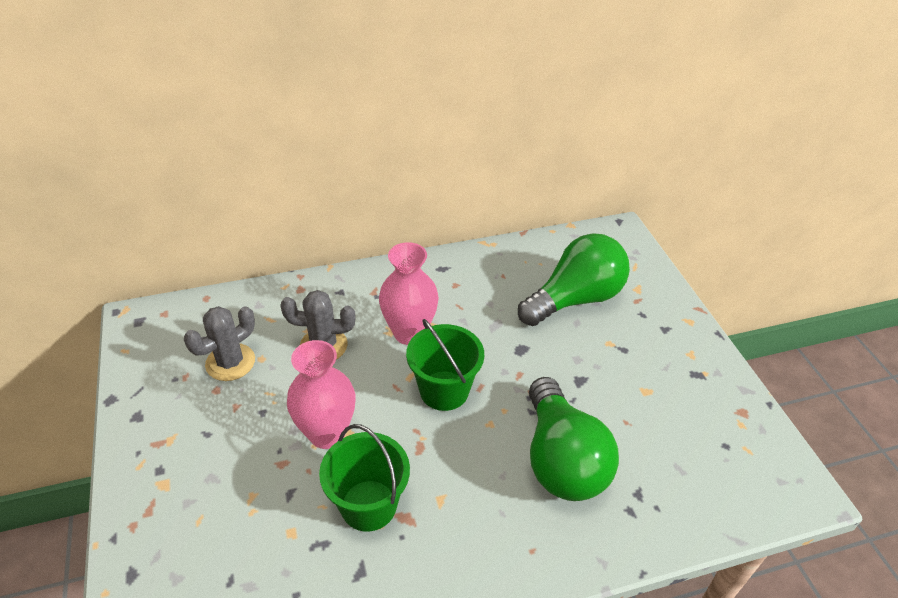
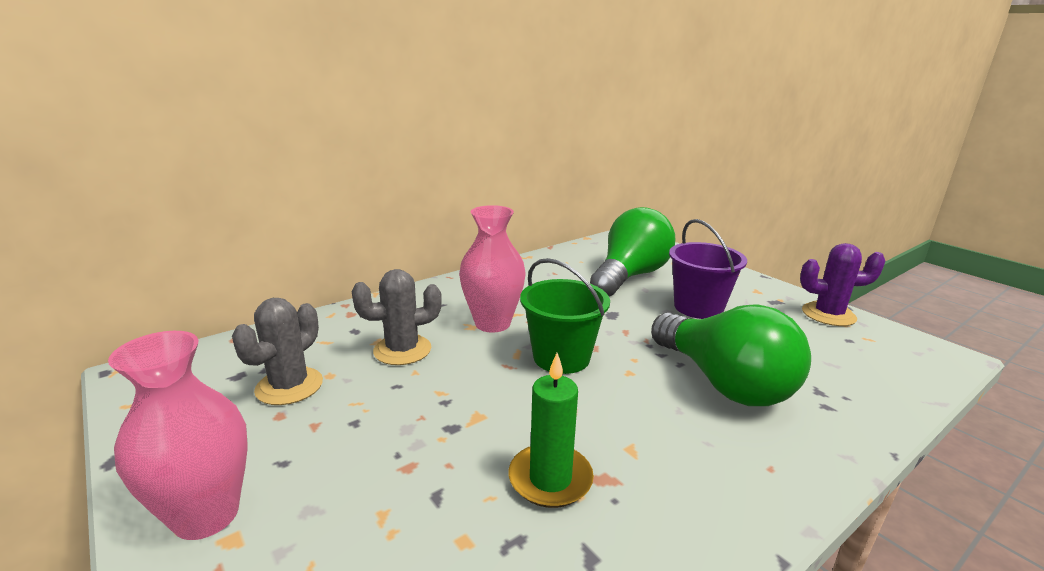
camera: 20 degrees left, 20 degrees down
pink vase [287,340,356,449] -> pink vase moved to [108,331,248,540]
green bucket [319,424,410,532] -> green candle [508,353,594,508]
none -> purple bucket [669,219,747,319]
none -> purple cactus [800,243,885,326]

